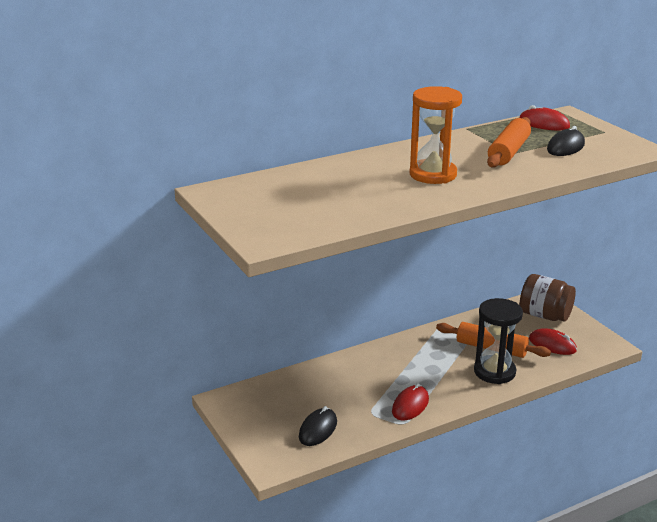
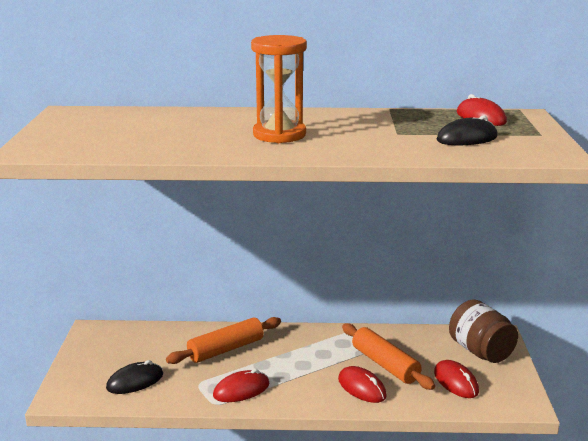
camera: 30 degrees right, 5 degrees down
black hourglass [474,298,523,384] -> red mouse [338,366,387,403]
orange rolling pin [487,117,531,168] -> orange rolling pin moved to [166,317,281,364]

